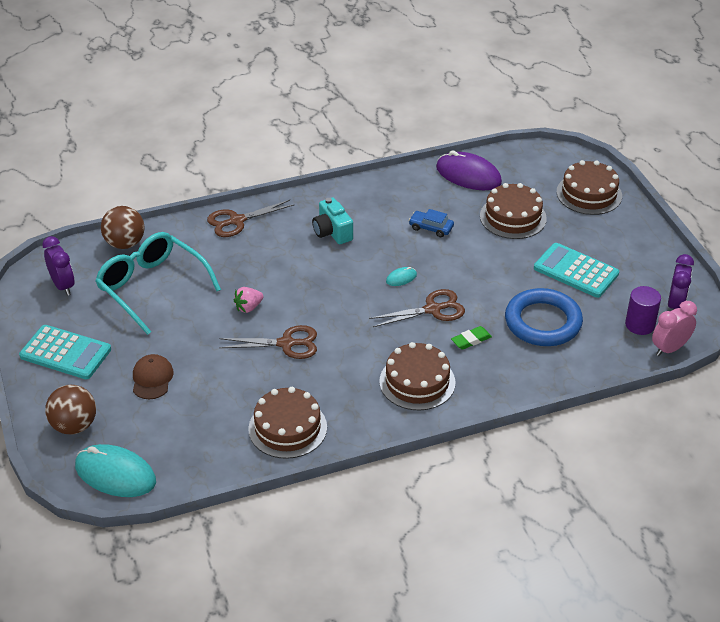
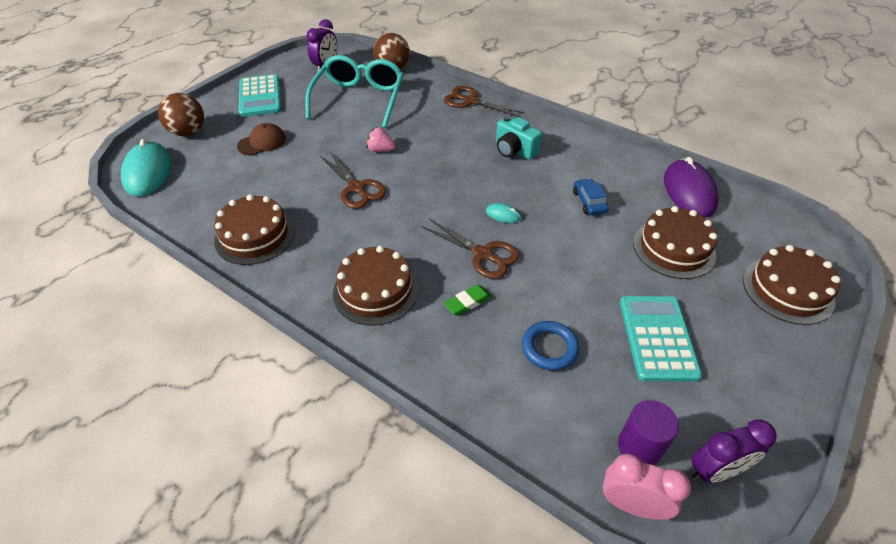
camera: 55 degrees right, 5 degrees up
turquoise camera [312,198,353,244] -> turquoise camera turned 75 degrees counterclockwise [496,116,542,160]
green eraser [451,326,492,350] -> green eraser turned 60 degrees counterclockwise [444,284,492,316]
blue ring [505,288,583,346] -> blue ring [522,321,579,371], size x0.57

